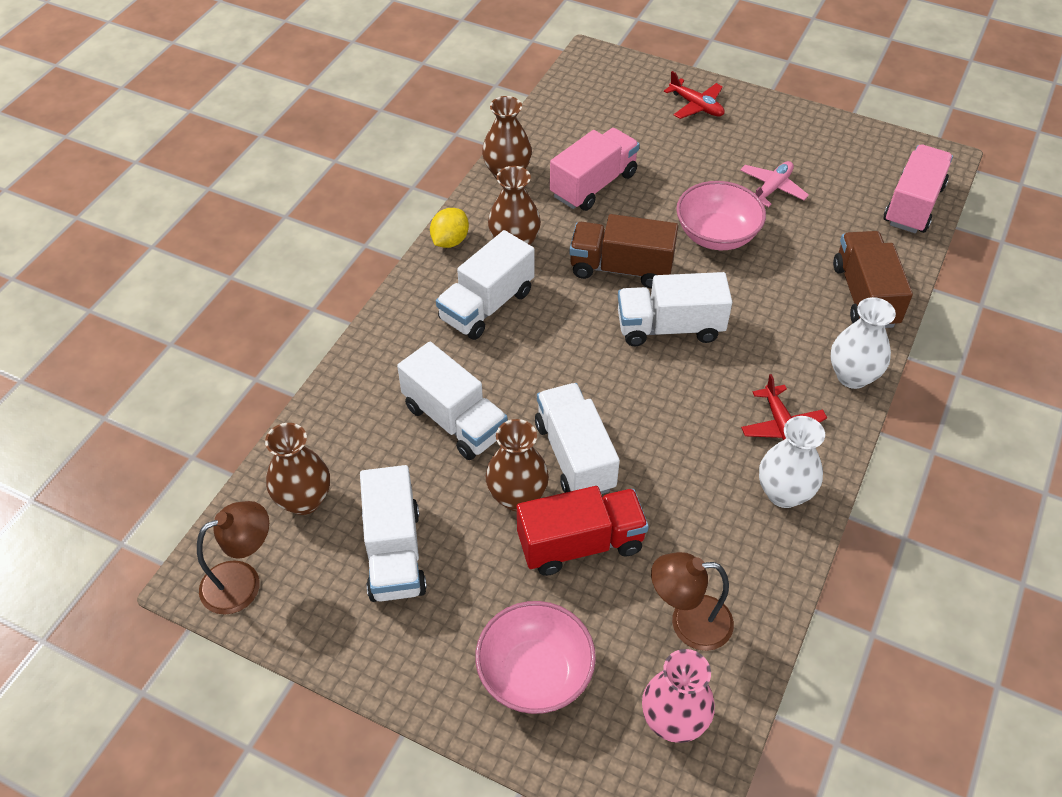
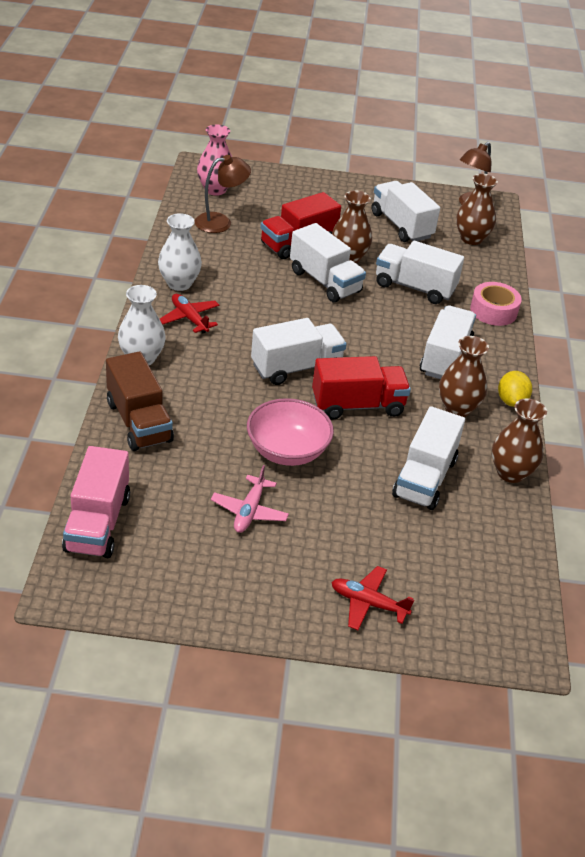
camera: 155 degrees right, 10 degrees down
pink bowl [475,601,596,714] -> none
pink truck [550,128,640,211] -> white truck [392,406,465,510]
brown truck [570,214,678,289] -> red truck [312,356,411,420]
none -> pink tape [470,282,522,326]

